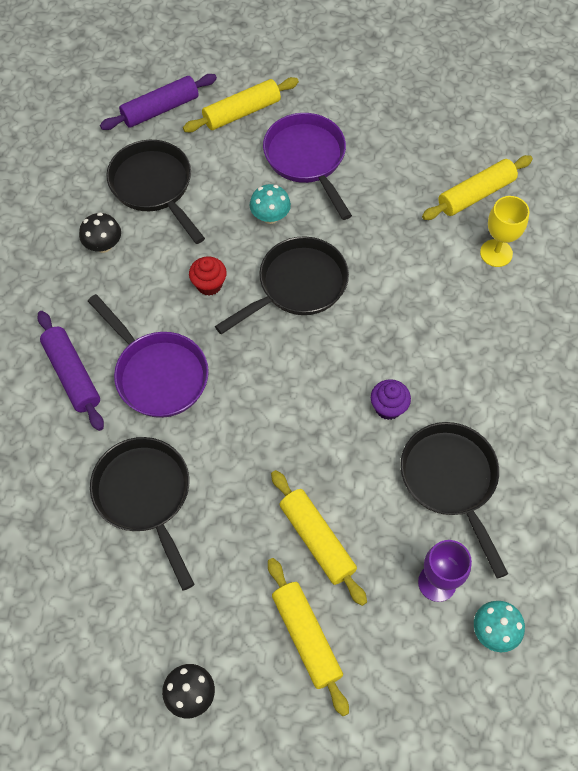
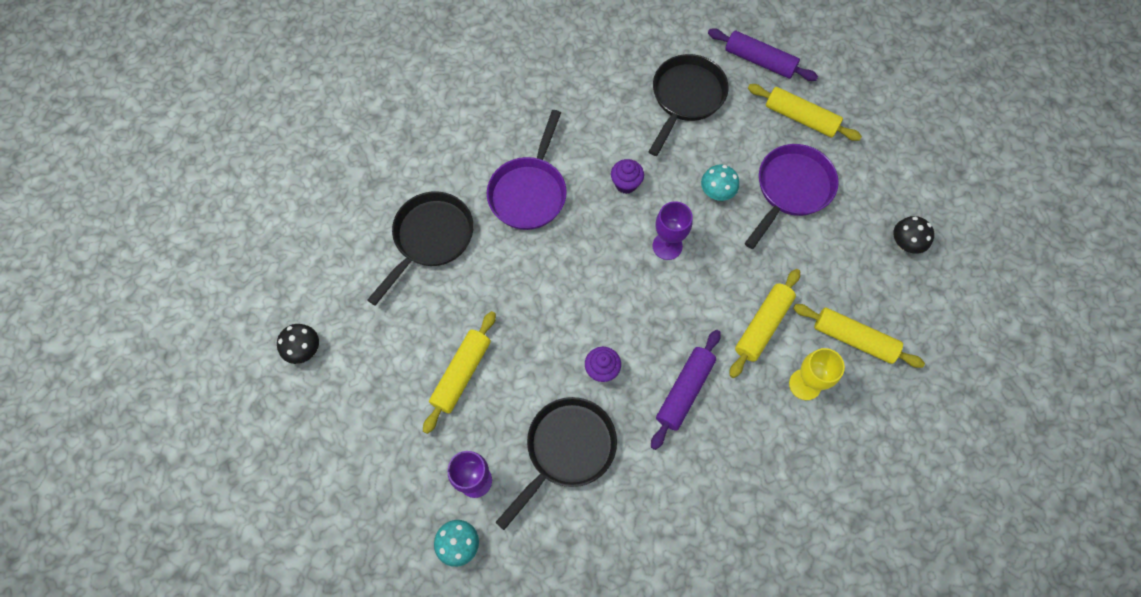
camera: 60 degrees right, 5 degrees up
purple rolling pin [37,311,104,431] -> purple rolling pin moved to [651,330,721,450]
black mushroom [79,212,121,253] -> black mushroom moved to [893,216,934,254]
red cupcake [189,257,227,296] -> purple cupcake [611,159,644,194]
black pan [215,236,349,334] -> purple goblet [653,201,692,260]
yellow rolling pin [268,558,349,716] -> yellow rolling pin moved to [729,269,800,378]

